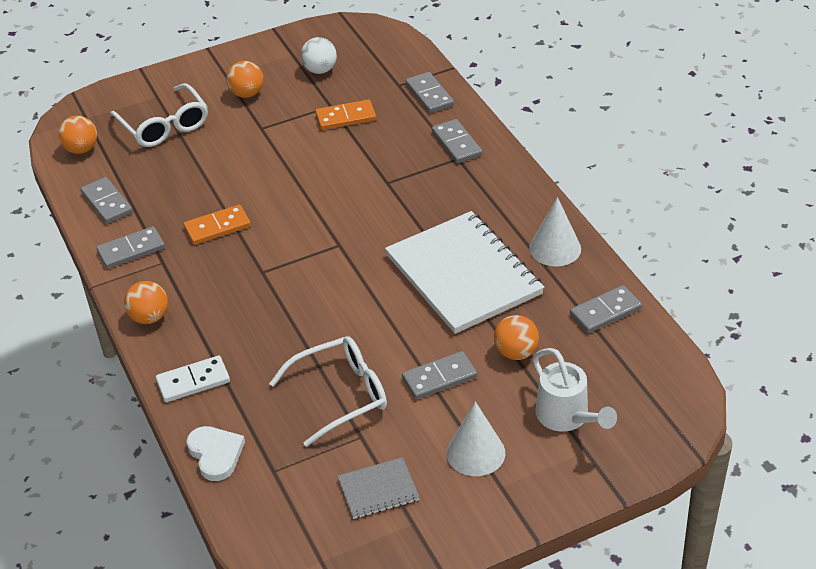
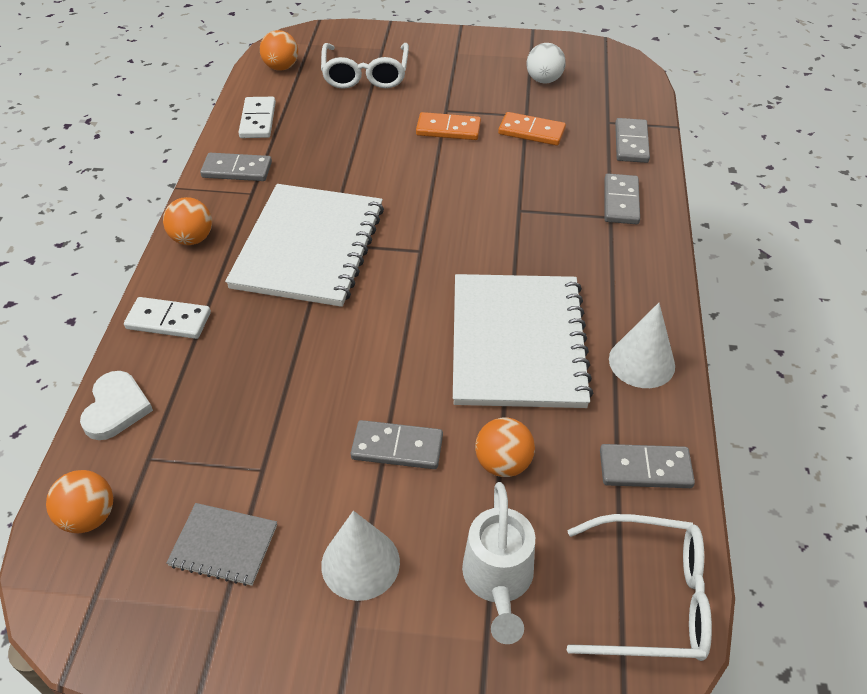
camera: 30 degrees right, 5 degrees up
grey domino [81,177,133,224] -> white domino [238,97,276,138]
orange domino [184,205,251,245] -> orange domino moved to [416,112,481,140]
orange ball [226,61,263,98] -> orange ball moved to [46,470,113,533]
white glasses [269,336,387,447] -> white glasses moved to [567,514,712,661]
none -> white notebook [225,184,384,307]

